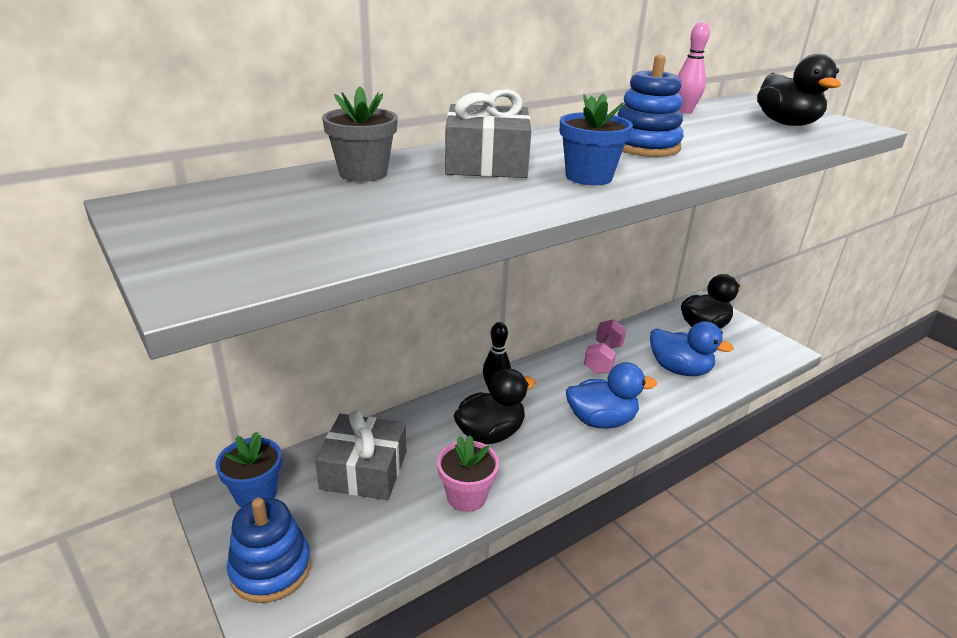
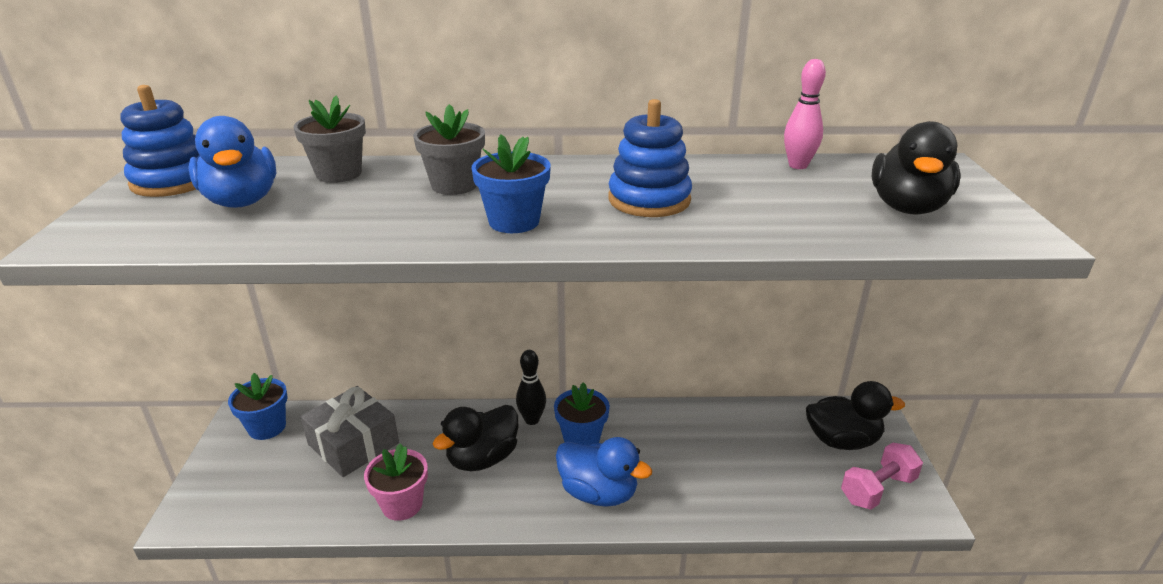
camera: 35 degrees right, 0 degrees up
blue stacking toy [227,498,311,603] -> blue stacking toy moved to [120,85,200,197]
grey gift [445,89,531,178] -> grey flower pot [413,104,485,195]
black duck [453,368,536,444] -> black duck turned 135 degrees clockwise [433,405,518,471]
pink dumbbell [584,319,626,374] -> pink dumbbell moved to [841,443,923,510]
blue duck [650,321,734,376] -> blue duck moved to [188,116,276,208]
none -> blue flower pot [554,382,610,446]

